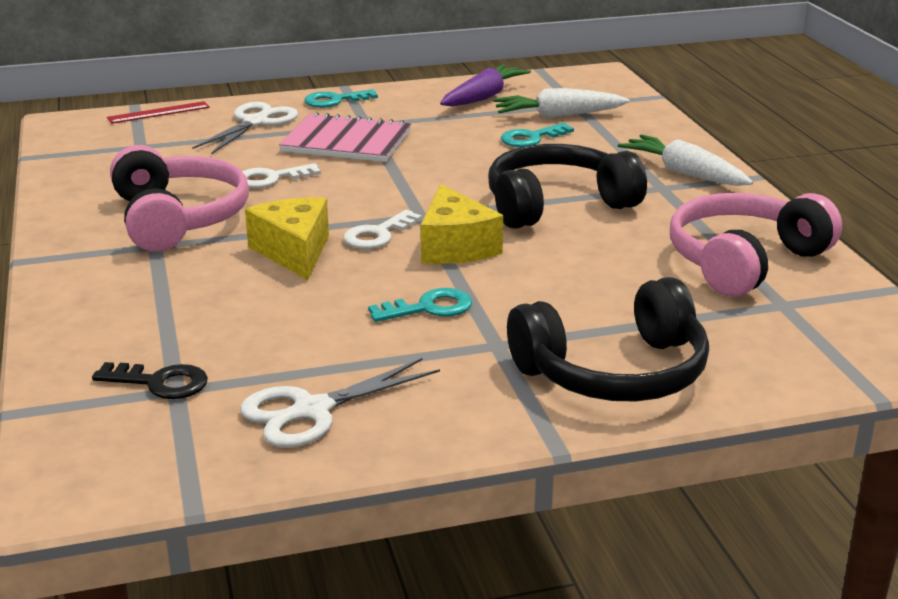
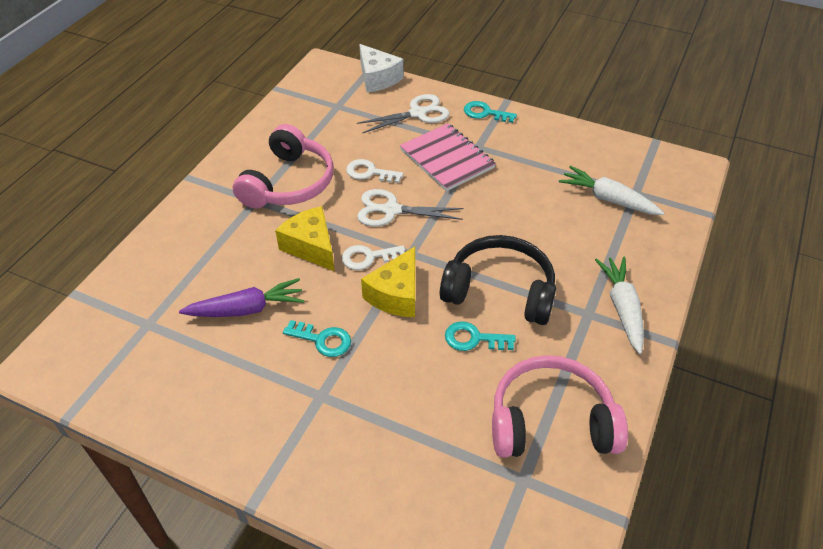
camera: 40 degrees right, 20 degrees up
black key [92,362,208,399] -> none
red ruler [107,101,210,124] -> white cheese [359,44,404,92]
white scissors [240,358,440,448] -> white scissors moved to [357,189,464,227]
yellow cheese [245,197,329,280] -> yellow cheese turned 60 degrees counterclockwise [275,206,335,271]
purple carrot [440,64,531,106] -> purple carrot moved to [179,278,304,317]
turquoise key [501,123,574,147] -> turquoise key moved to [445,321,516,351]
black headphones [507,277,709,401] -> none

